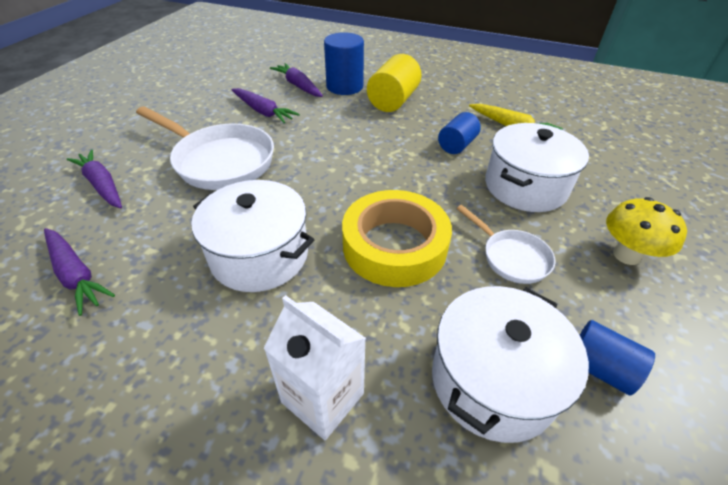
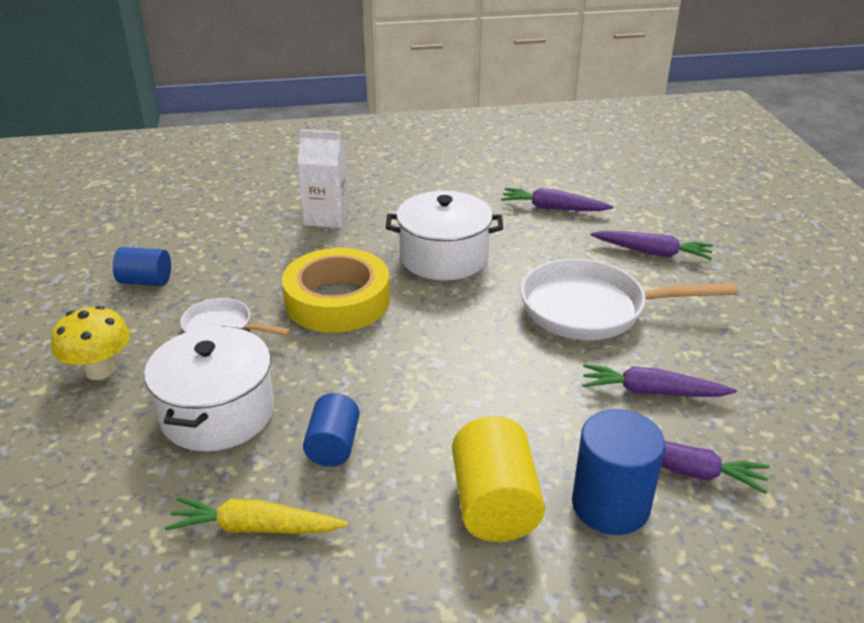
camera: 150 degrees right, 10 degrees down
white pot [432,286,589,443] -> none

